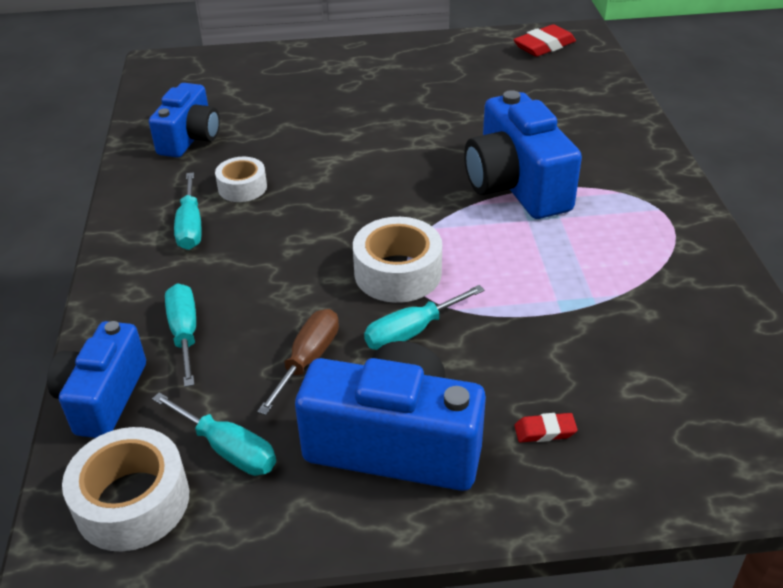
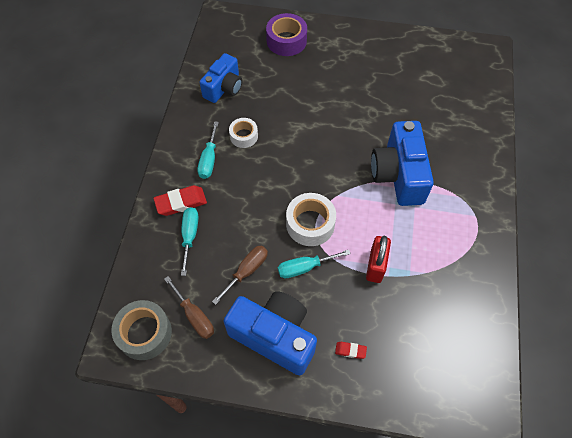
camera: 15 degrees right, 20 degrees up
blue camera [47,321,146,438] -> none
white tape [62,427,189,551] -> grey tape [111,300,172,360]
turquoise screwdriver [152,392,276,476] -> brown screwdriver [164,276,214,339]
red eraser [513,24,576,57] -> red eraser moved to [153,185,207,216]
none -> purple tape [266,13,307,56]
none -> red padlock [366,236,391,283]

